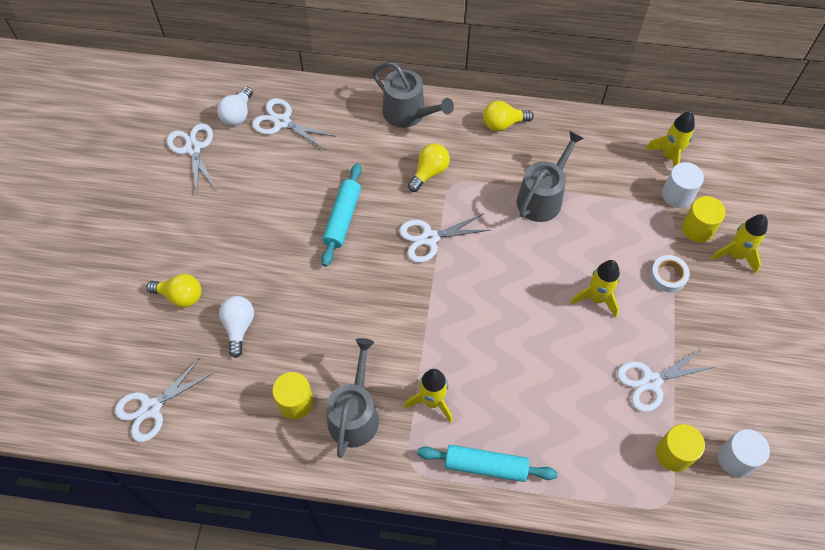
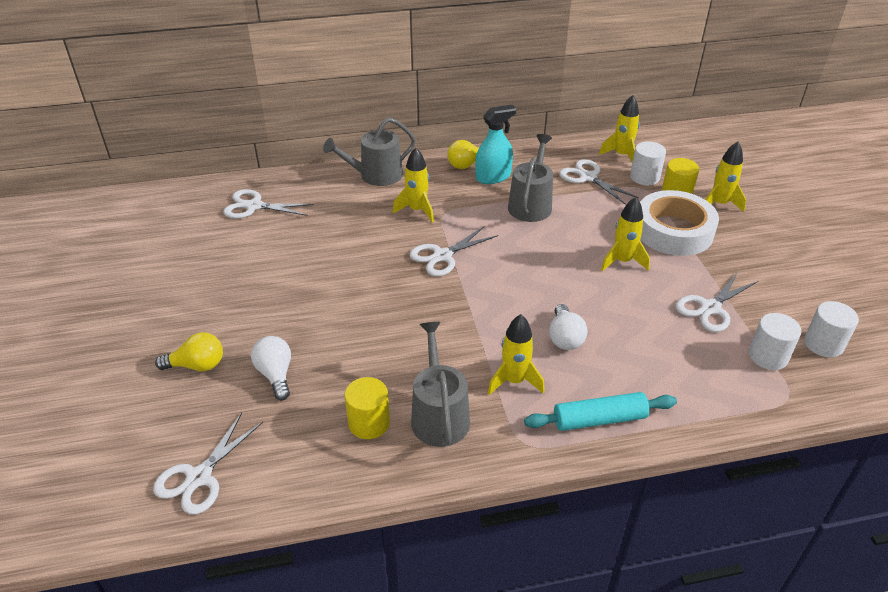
camera: 20 degrees left, 20 degrees down
white scissors [167,123,216,196] -> white scissors moved to [559,159,639,205]
white light bulb [217,86,253,126] -> white light bulb moved to [549,304,588,350]
turquoise rolling pin [321,163,362,267] -> none
grey watering can [372,62,454,128] -> grey watering can turned 135 degrees clockwise [323,117,416,186]
yellow light bulb [408,144,450,192] -> yellow rocket [393,147,434,223]
white tape [650,255,690,292] -> white tape [640,190,719,256], size x2.19
yellow cylinder [656,424,705,472] -> white cylinder [749,313,801,370]
none -> turquoise spray bottle [475,105,517,184]

